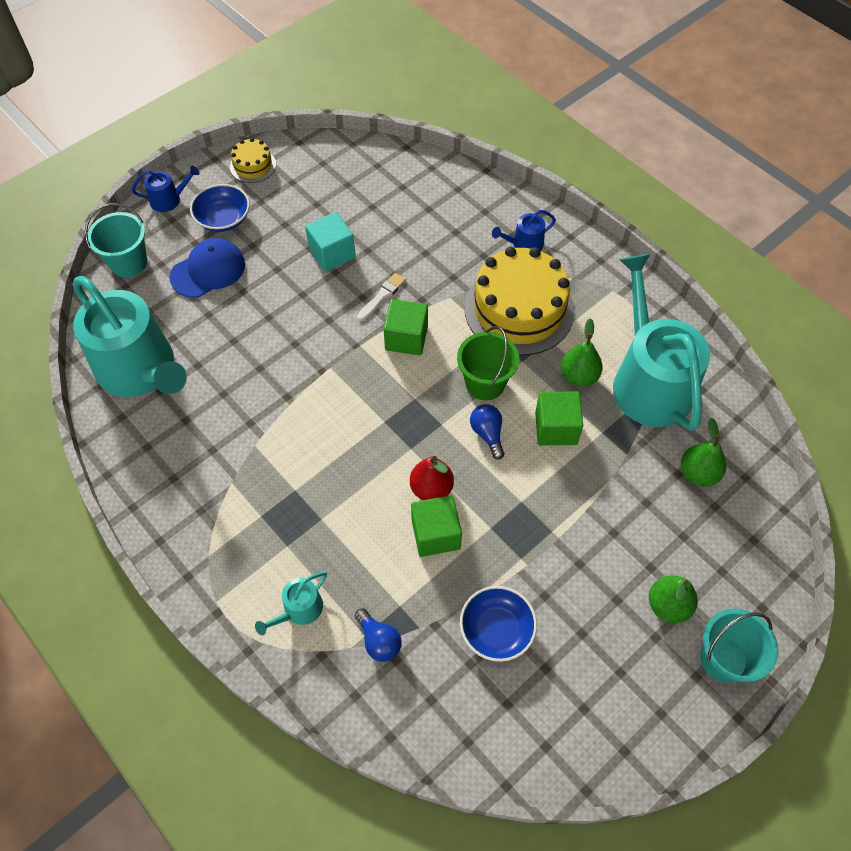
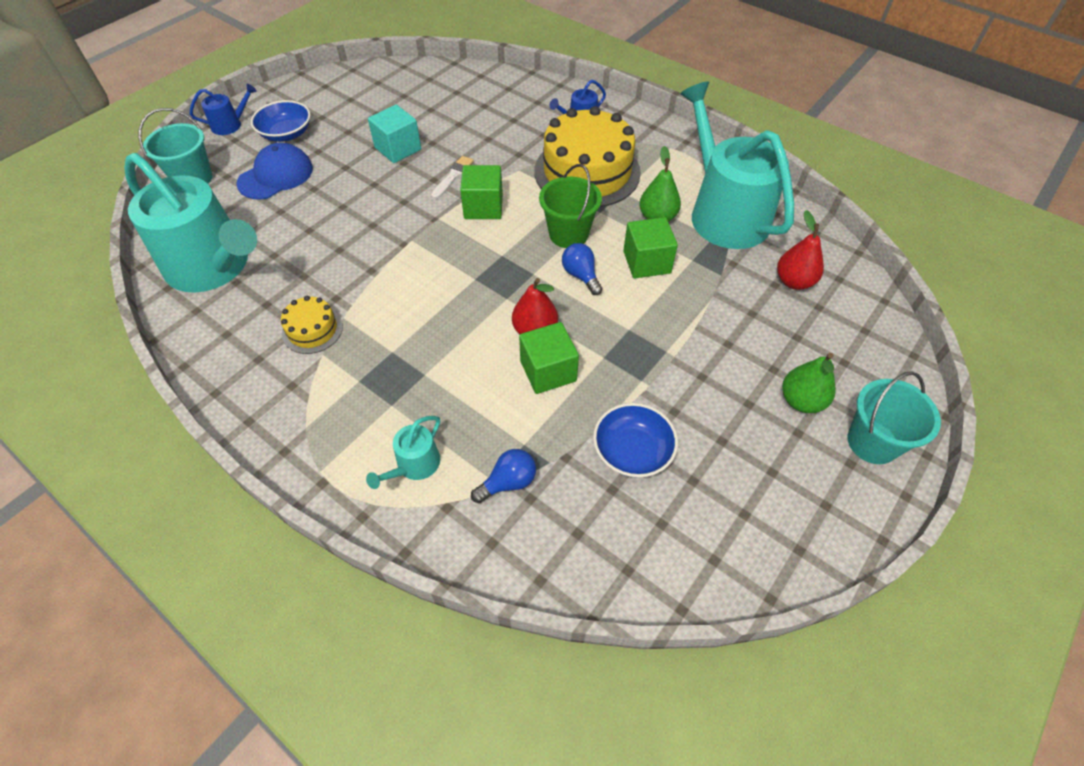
camera: 10 degrees left, 5 degrees down
yellow cake [230,138,276,183] -> yellow cake moved to [281,296,343,354]
blue light bulb [355,608,402,662] -> blue light bulb turned 75 degrees counterclockwise [471,449,536,503]
green pear [681,418,726,487] -> red pear [777,210,824,290]

